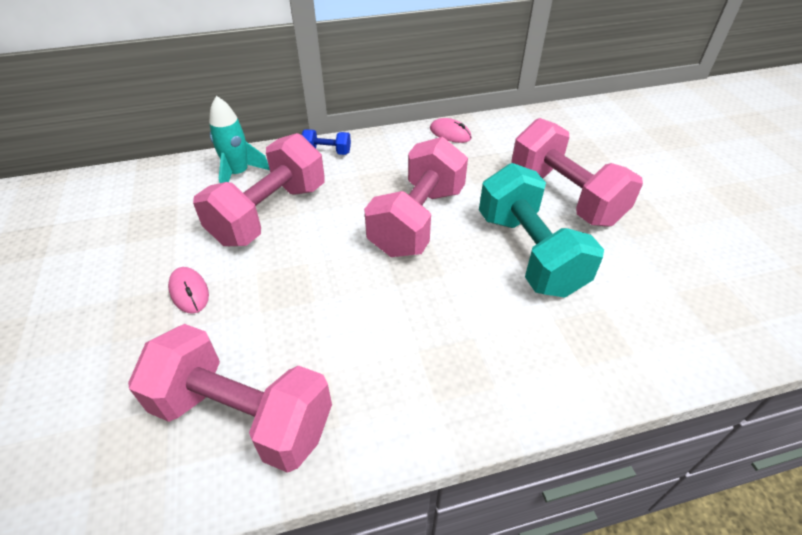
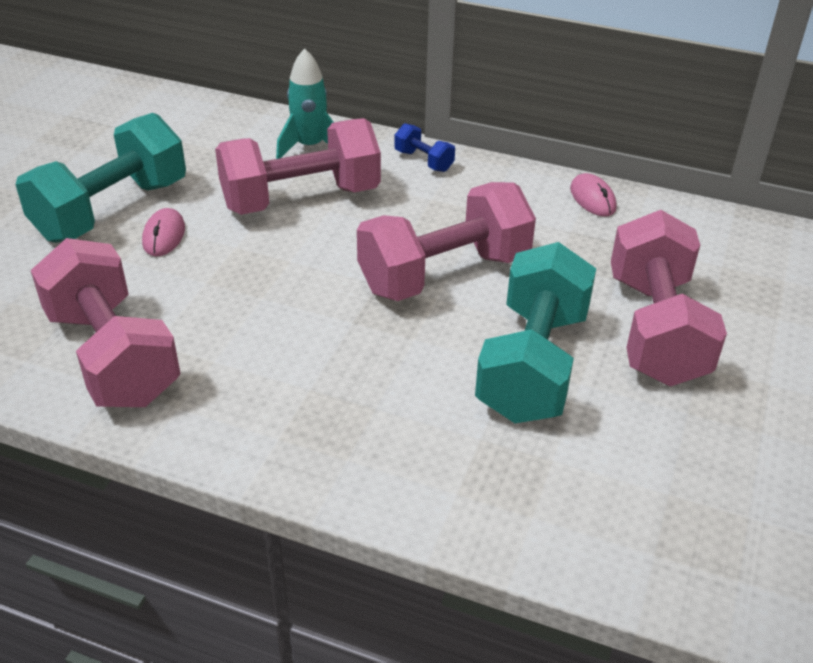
camera: 35 degrees right, 5 degrees down
none -> turquoise dumbbell [15,113,186,243]

